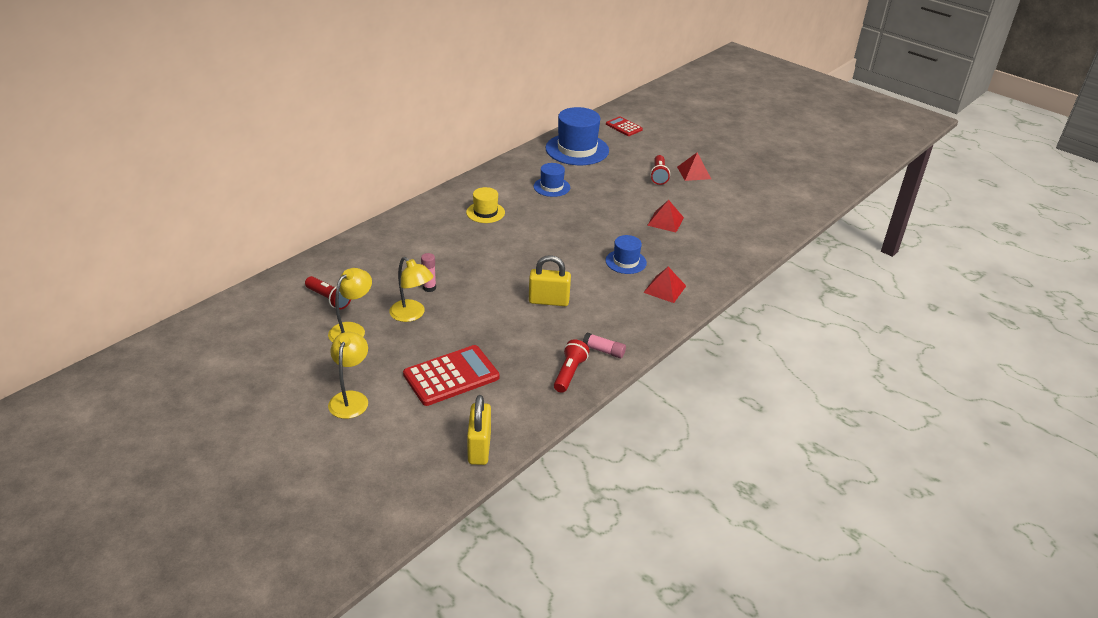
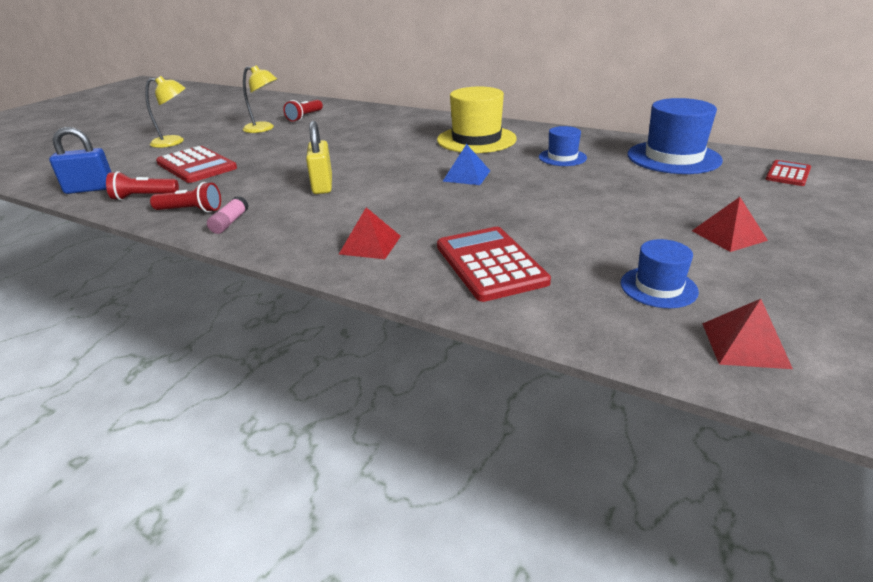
camera: 80 degrees right, 5 degrees down
yellow lamp [389,257,434,322] -> none
pink glue stick [421,253,436,292] -> none
yellow hat [466,187,505,223] -> yellow hat [437,87,517,153], size x1.84
yellow padlock [467,395,491,465] -> blue padlock [49,127,111,194]
blue hat [606,235,647,274] -> blue hat moved to [621,239,699,308]
red pyramid [647,200,684,232] -> red pyramid moved to [702,299,793,369]
red flashlight [650,155,670,185] -> red flashlight moved to [106,171,179,200]
none -> red calculator [437,227,551,302]
none -> blue pyramid [443,144,490,185]

